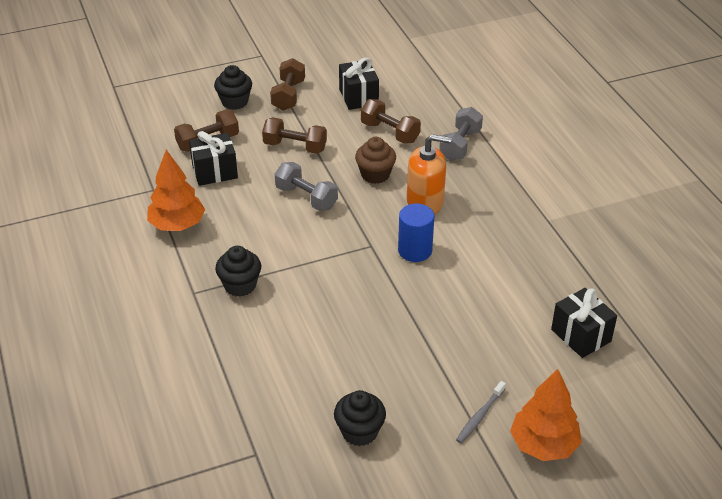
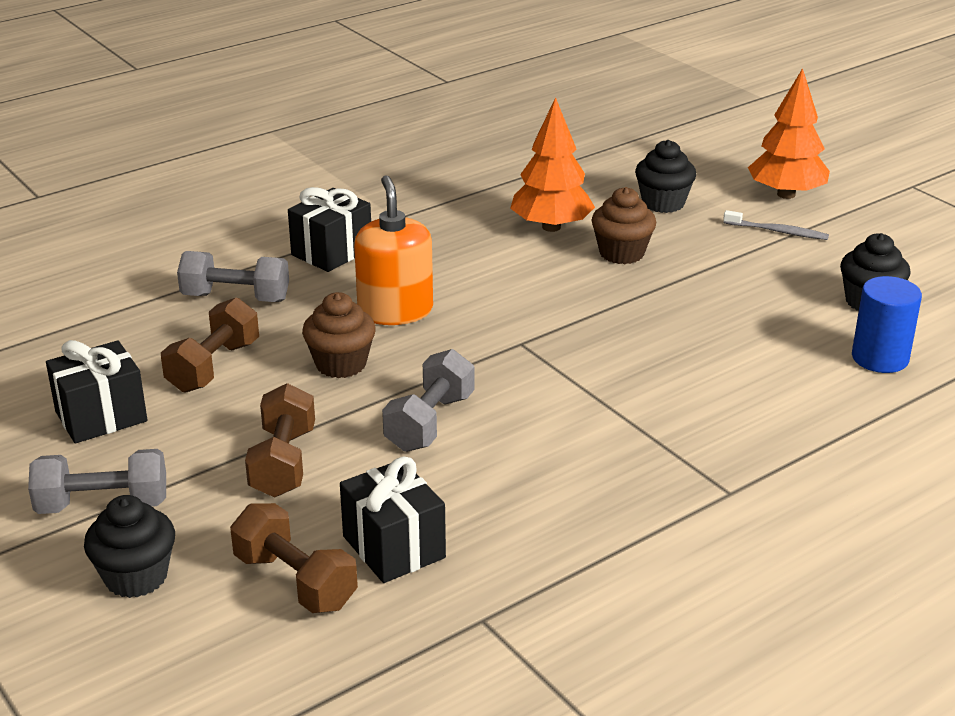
camera: 105 degrees left, 10 degrees down
orange tree [147,150,205,231] -> orange tree moved to [510,97,595,232]
black cupcake [215,246,261,297] -> black cupcake moved to [635,140,696,213]
brown dumbbell [270,58,305,111] -> grey dumbbell [28,449,166,514]
blue cylinder [398,203,434,262] -> blue cylinder moved to [852,276,922,373]
black gift [551,288,617,358] -> black gift moved to [288,187,371,272]
none -> brown cupcake [591,187,656,264]

